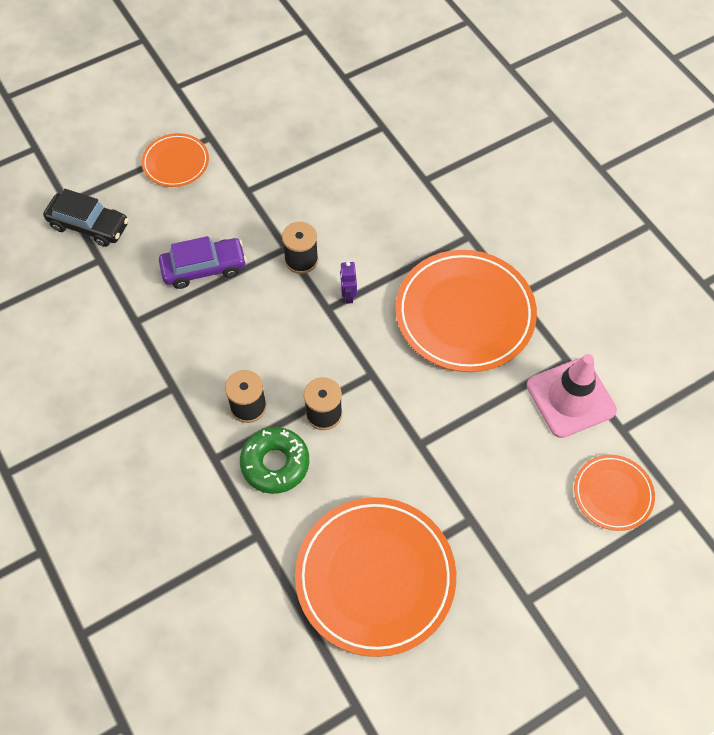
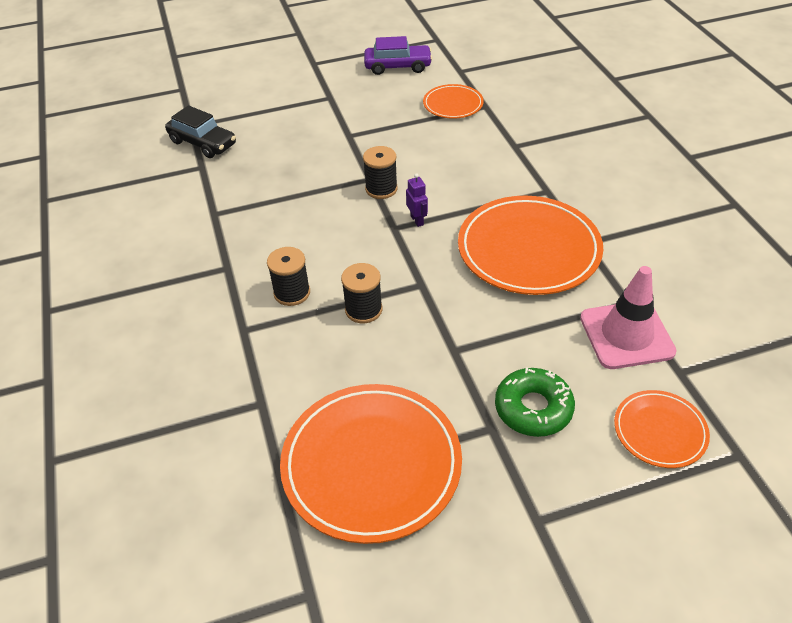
camera: 15 degrees right, 15 degrees down
orange plate [142,133,209,187] -> orange plate moved to [423,84,484,119]
purple car [159,236,247,289] -> purple car moved to [364,36,433,75]
green donut [240,427,309,494] -> green donut moved to [495,367,575,437]
purple robot [340,262,357,304] -> purple robot turned 150 degrees clockwise [406,173,428,227]

